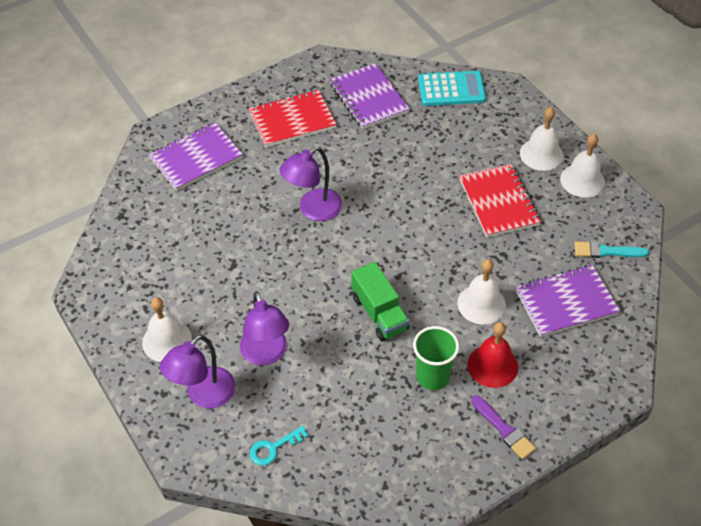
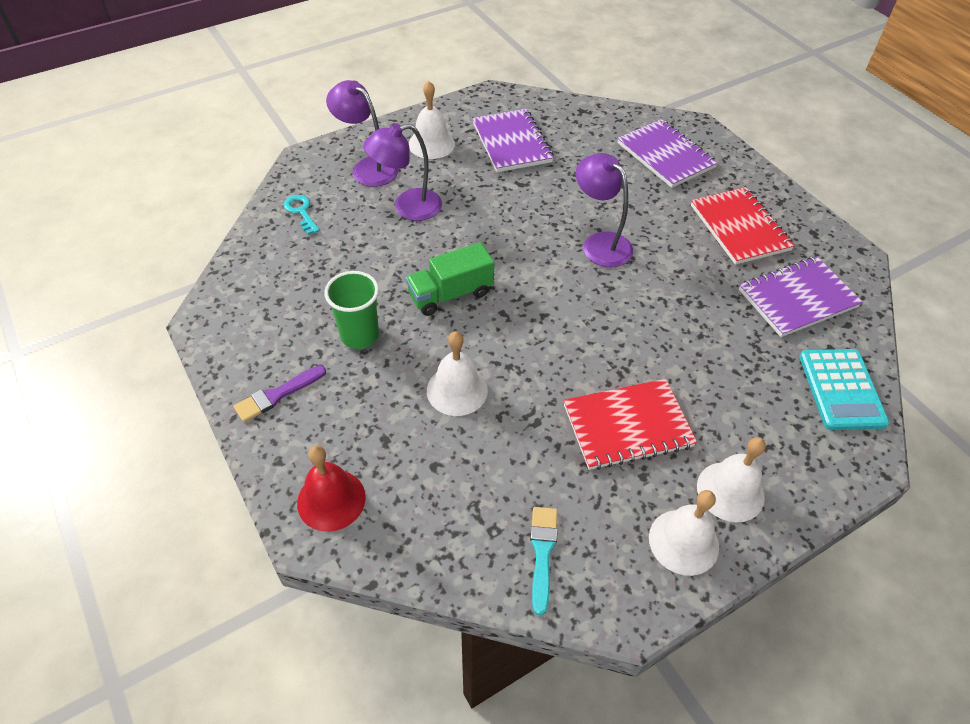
camera: 90 degrees right, 0 degrees up
red bell [468,322,518,388] -> red bell moved to [297,445,366,532]
purple notebook [516,265,620,337] -> purple notebook moved to [472,109,554,172]

